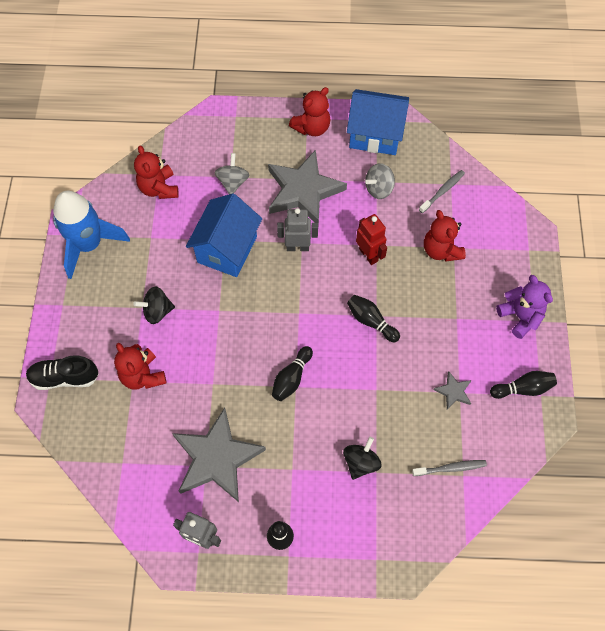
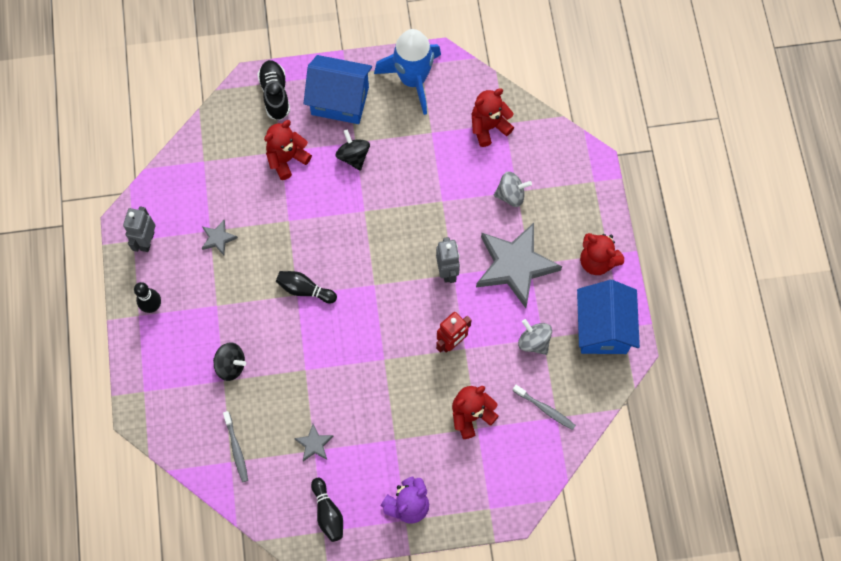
camera: 80 degrees right, 5 degrees up
grey star [172,408,266,502] -> grey star [202,220,238,255], size x0.43
blue house [186,193,262,277] -> blue house moved to [304,55,372,124]
black bowling pin [347,295,400,342] -> none

